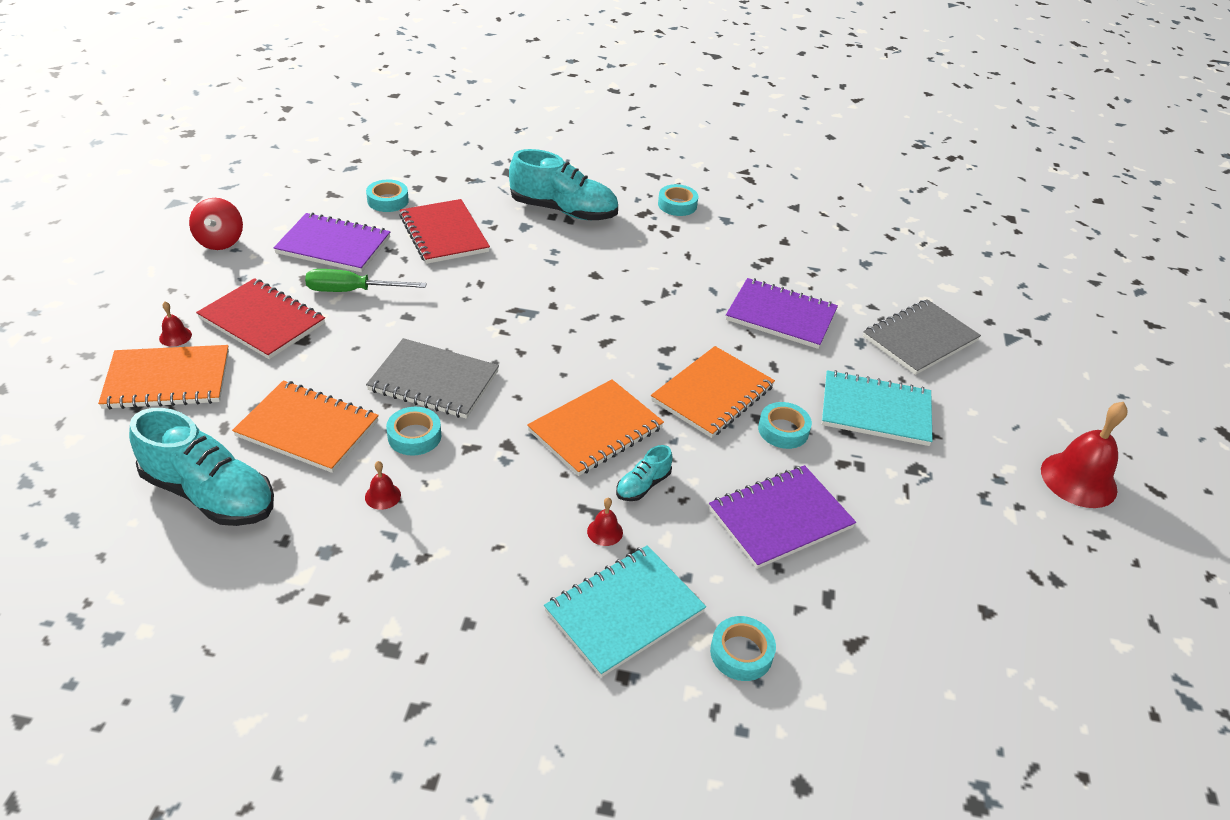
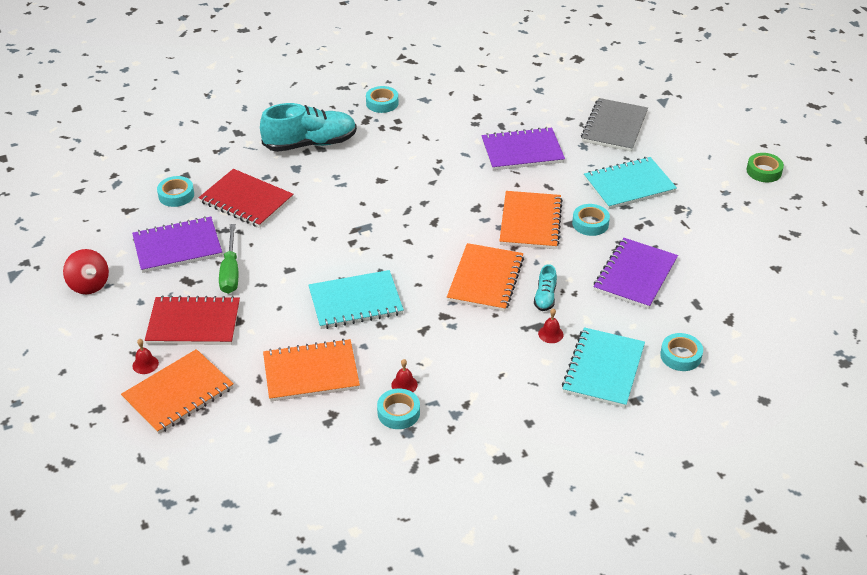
camera: 30 degrees left, 0 degrees up
turquoise shoe [129,408,274,526] -> none
green screwdriver [305,269,427,292] -> green screwdriver turned 60 degrees counterclockwise [219,224,238,294]
grey notebook [366,338,499,419] -> turquoise notebook [308,270,404,329]
turquoise tape [386,407,441,456] -> turquoise tape moved to [377,389,420,429]
red bell [1041,402,1128,508] -> green tape [747,153,784,182]

